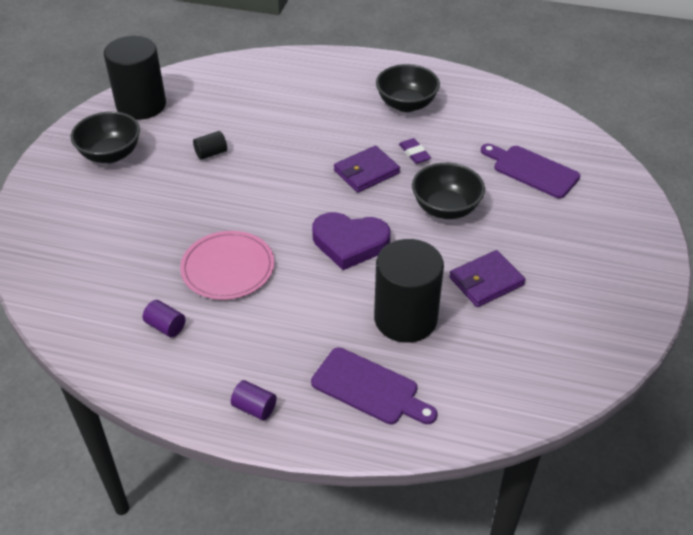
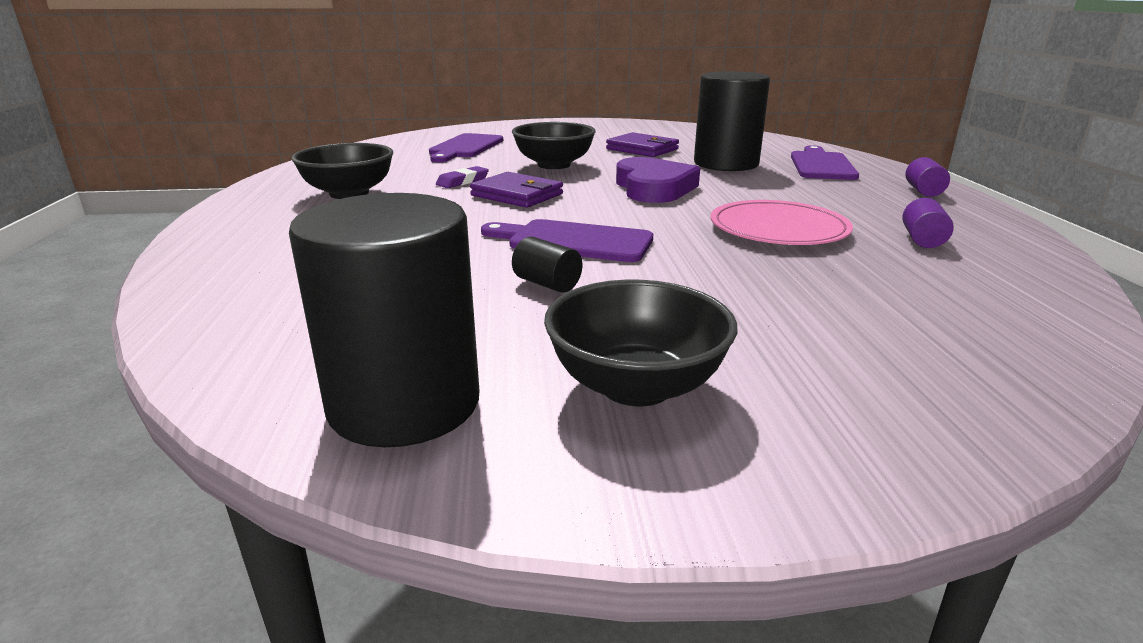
camera: 110 degrees left, 20 degrees down
none -> purple cutting board [481,219,653,262]

